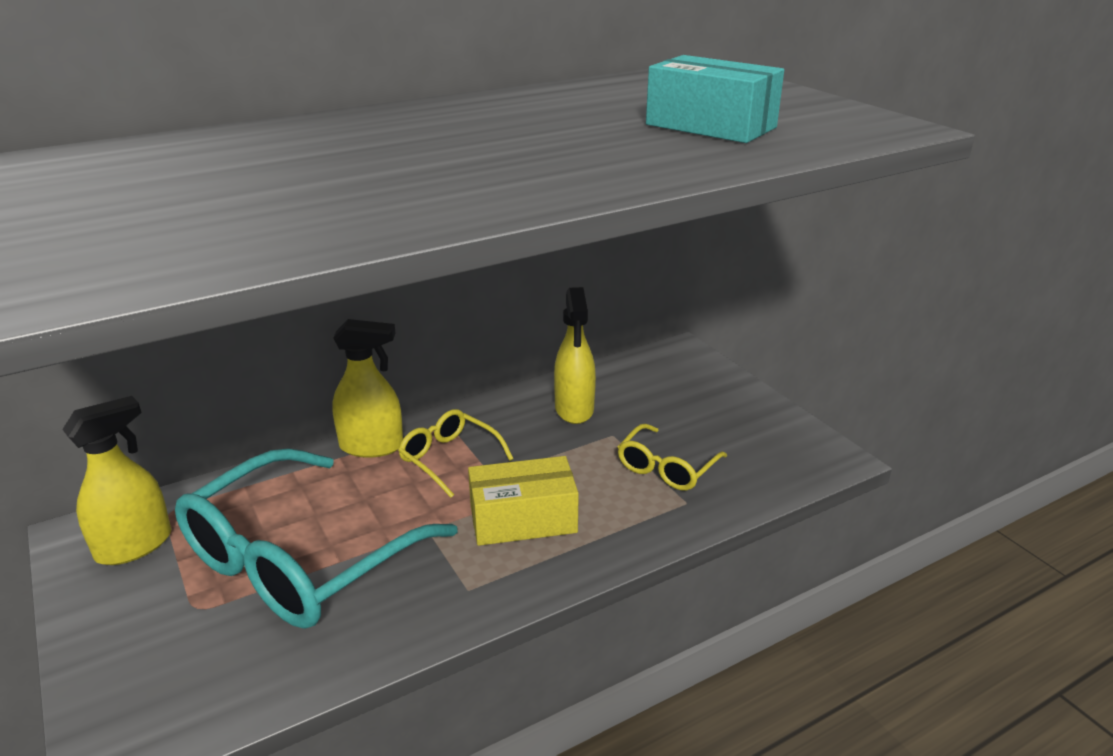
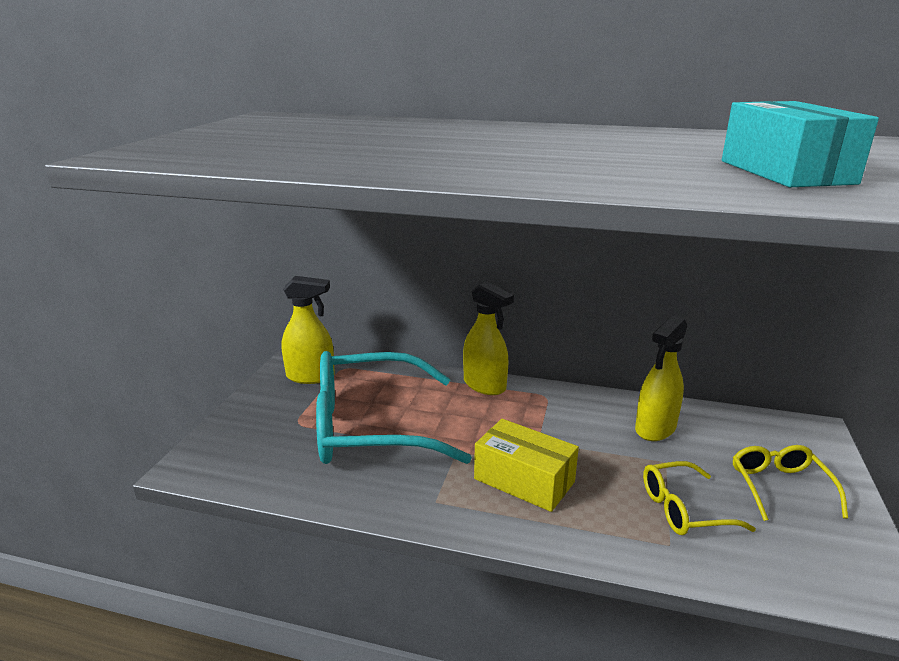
camera: 45 degrees right, 5 degrees down
yellow glasses [398,409,514,497] -> yellow glasses moved to [733,445,848,521]

